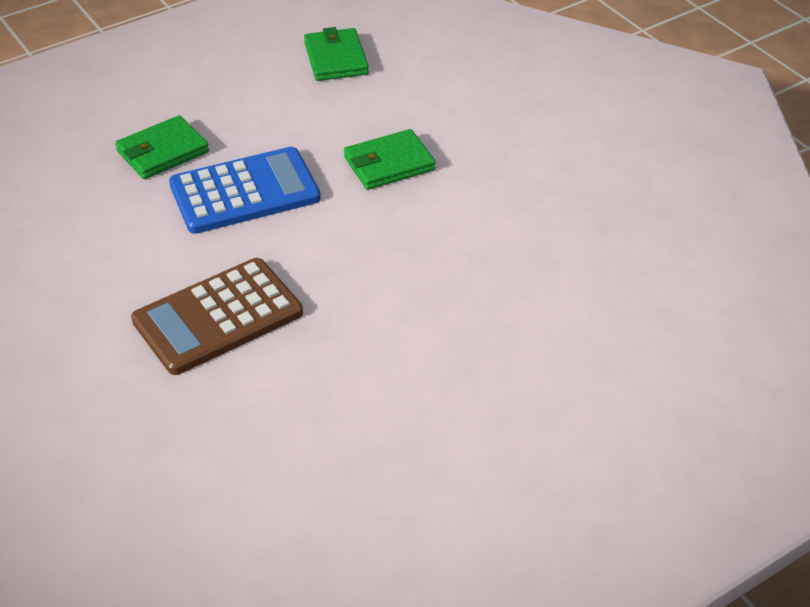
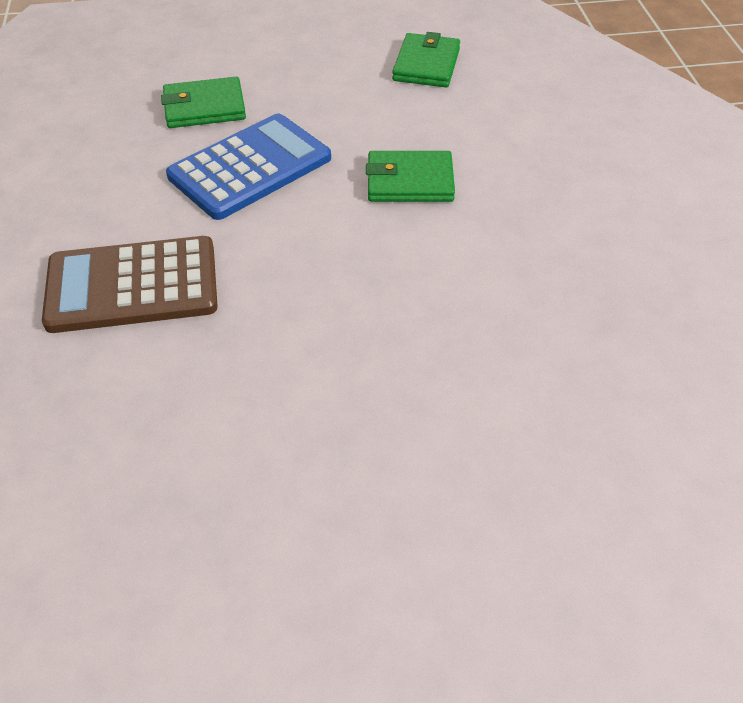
camera: 25 degrees right, 5 degrees up
blue calculator [169,147,321,234] -> blue calculator turned 45 degrees counterclockwise [166,113,331,220]

